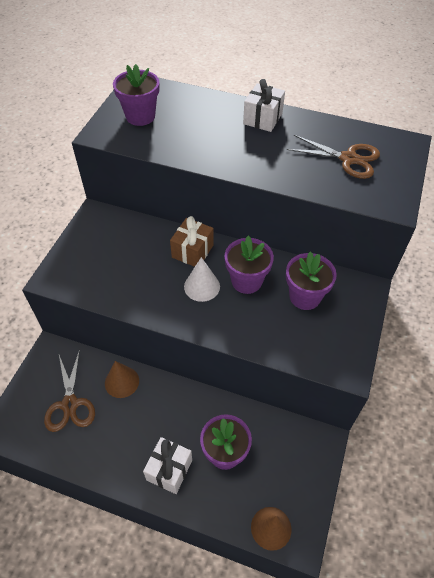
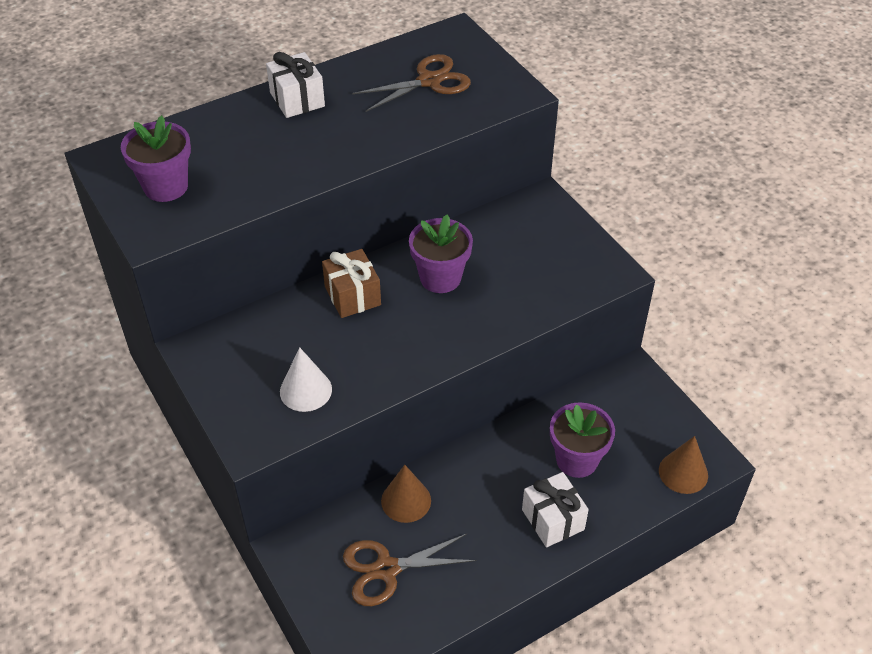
camera: 50 degrees left, 5 degrees down
brown scissors [44,349,95,432] -> brown scissors turned 135 degrees clockwise [343,534,477,606]
white cone [184,257,220,302] -> white cone moved to [280,347,332,412]
purple flower pot [286,251,337,310] -> none

